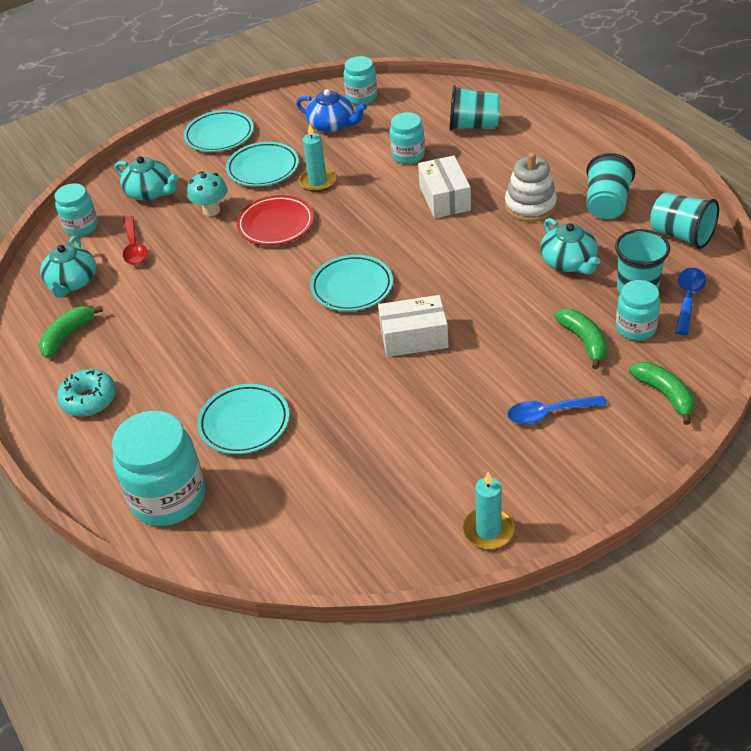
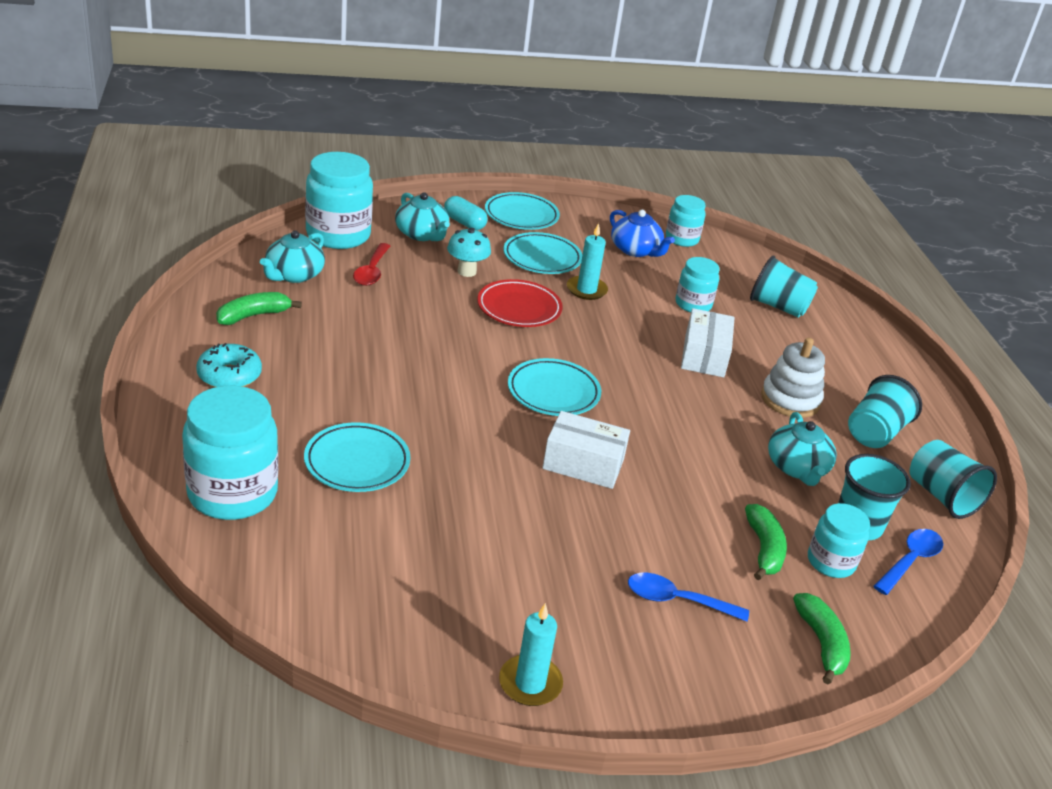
camera: 15 degrees right, 10 degrees down
turquoise jar [55,183,98,236] -> turquoise jar [305,152,373,249], size x1.74
none -> turquoise capsule [444,196,487,230]

